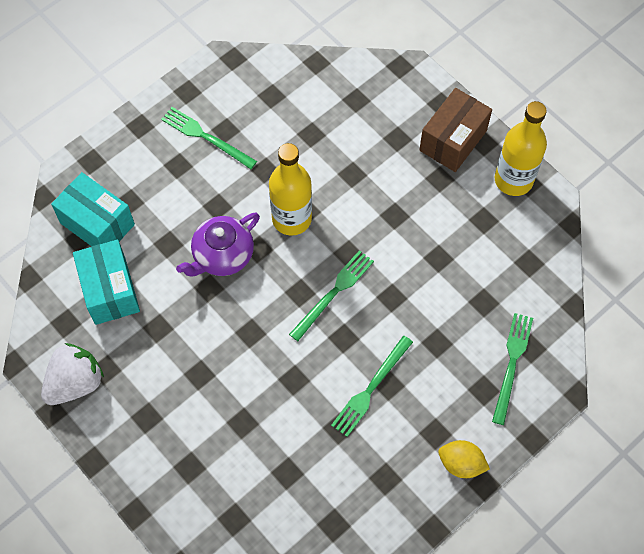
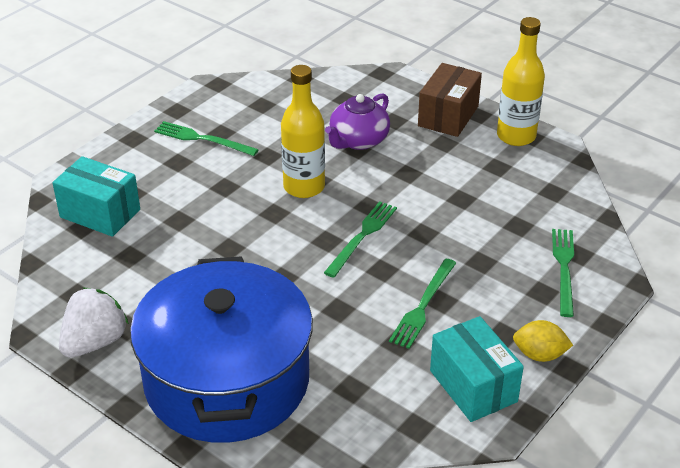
camera: 10 degrees left, 25 degrees down
turquoise box [73,240,140,325] -> turquoise box moved to [430,316,524,422]
purple teapot [176,213,260,277] -> purple teapot moved to [325,94,390,150]
none -> blue pot [130,256,313,443]

